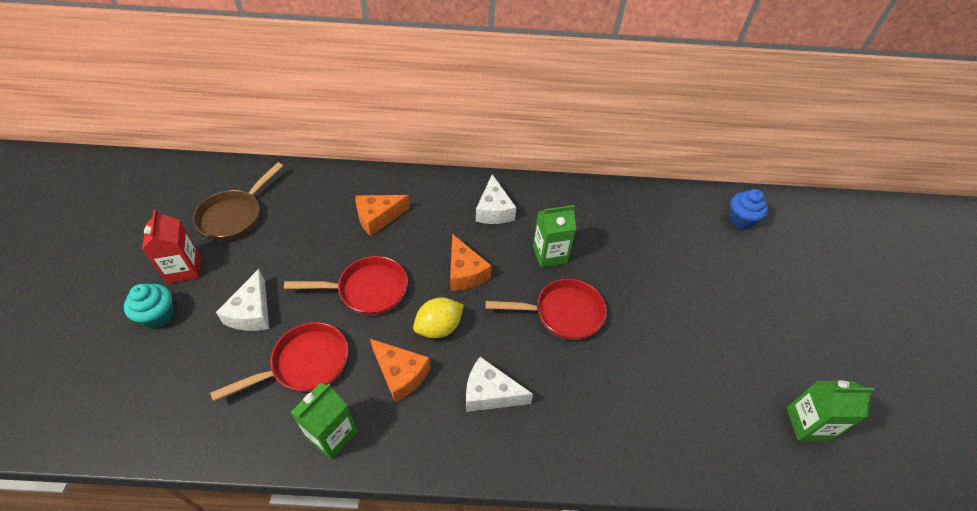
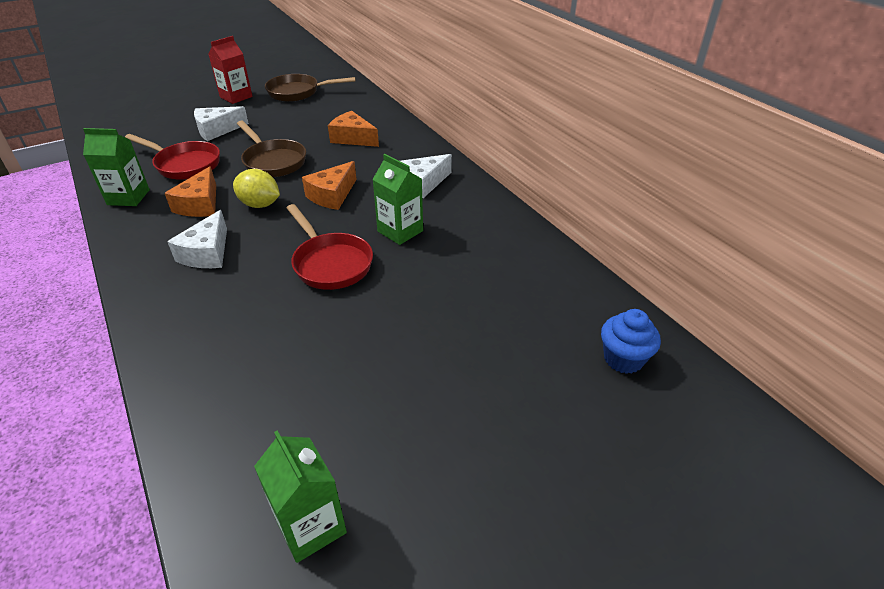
camera: 60 degrees right, 10 degrees down
turquoise cupcake [124,284,174,329] -> none
red pan [284,256,408,315] -> brown pan [237,121,306,177]
white cheese [466,357,533,412] -> white cheese turned 150 degrees counterclockwise [167,210,227,268]

